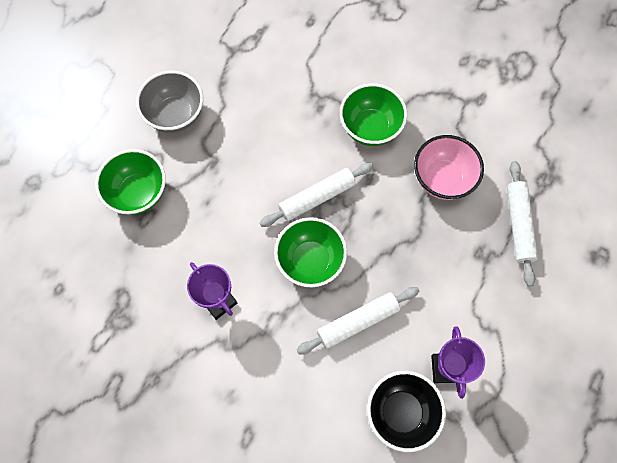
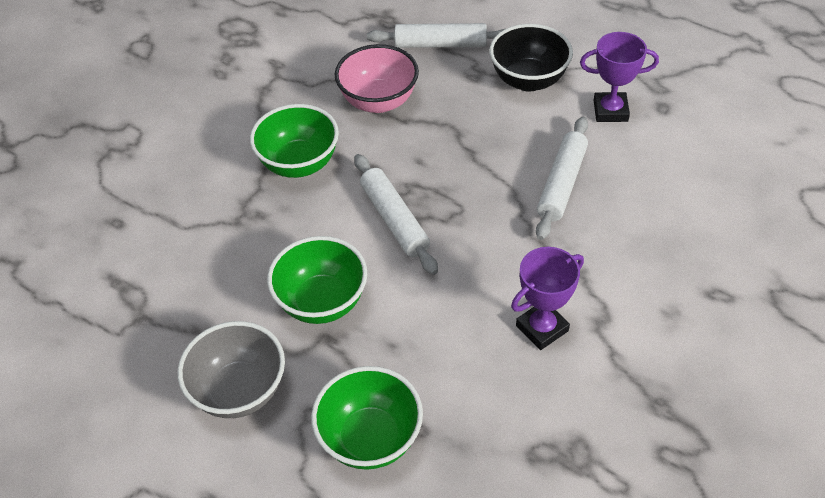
camera: 85 degrees left, 20 degrees down
green bowl [274,217,347,287] -> green bowl moved to [267,236,368,324]
white rolling pin [297,287,419,355] -> white rolling pin turned 45 degrees clockwise [536,117,588,240]
black bowl [367,371,446,452] -> black bowl moved to [489,24,573,91]

